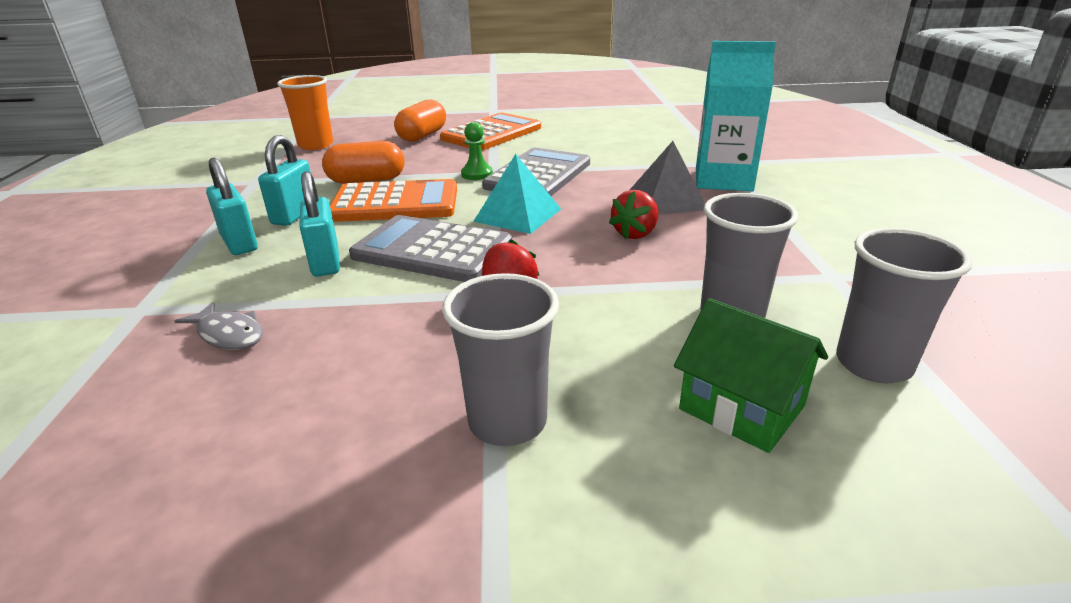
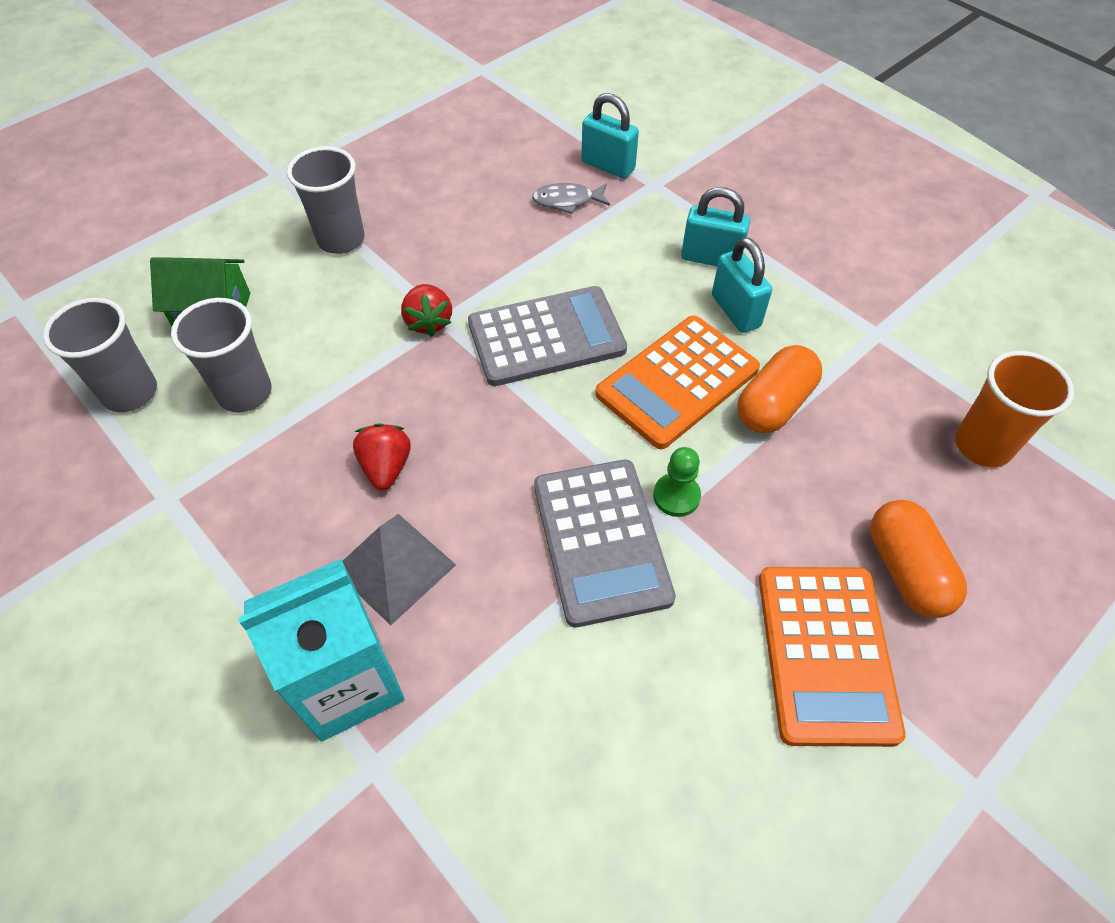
camera: 140 degrees right, 25 degrees up
turquoise padlock [299,171,340,277] -> turquoise padlock moved to [581,93,639,179]
turquoise pyramid [473,154,561,234] -> none

